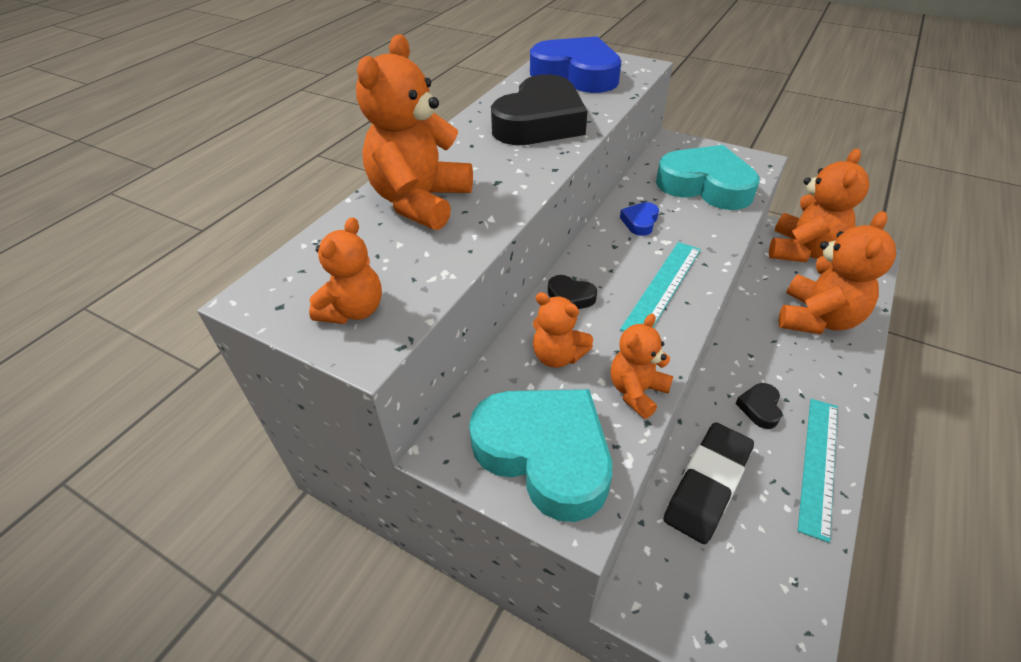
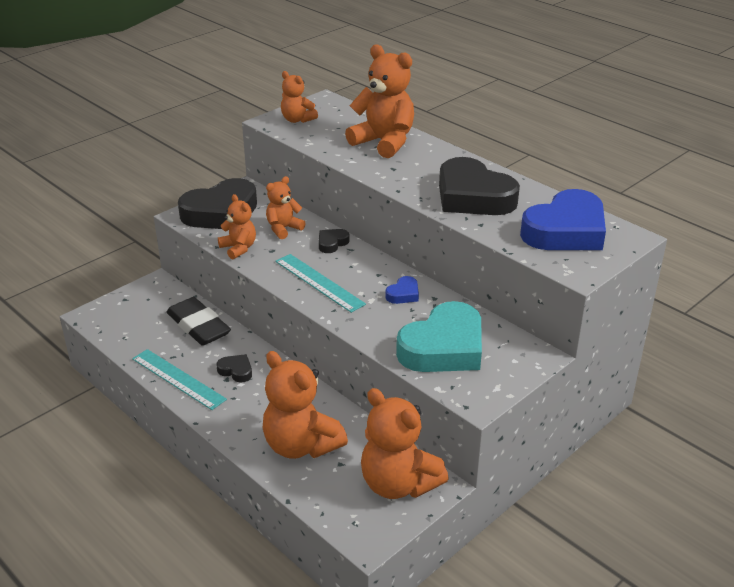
camera: 105 degrees right, 10 degrees down
turquoise heart [469,389,612,522] -> black heart [178,178,257,229]
blue heart [620,202,659,236] -> blue heart turned 90 degrees clockwise [385,276,419,304]

